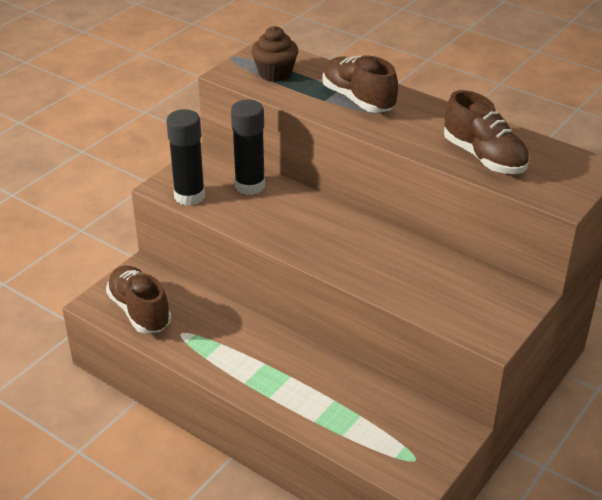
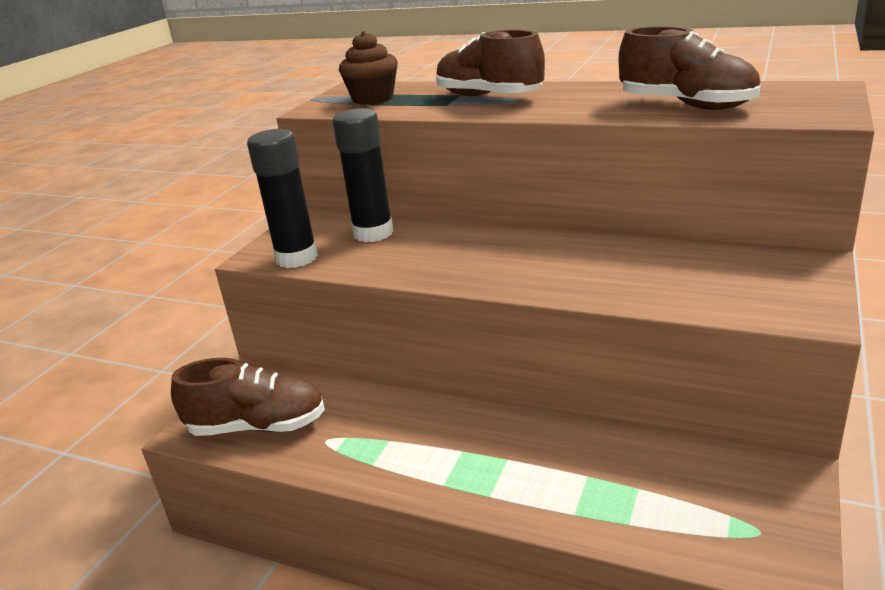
camera: 10 degrees left, 10 degrees down
brown shoe [106,266,171,333] -> brown shoe turned 135 degrees clockwise [171,358,325,436]

